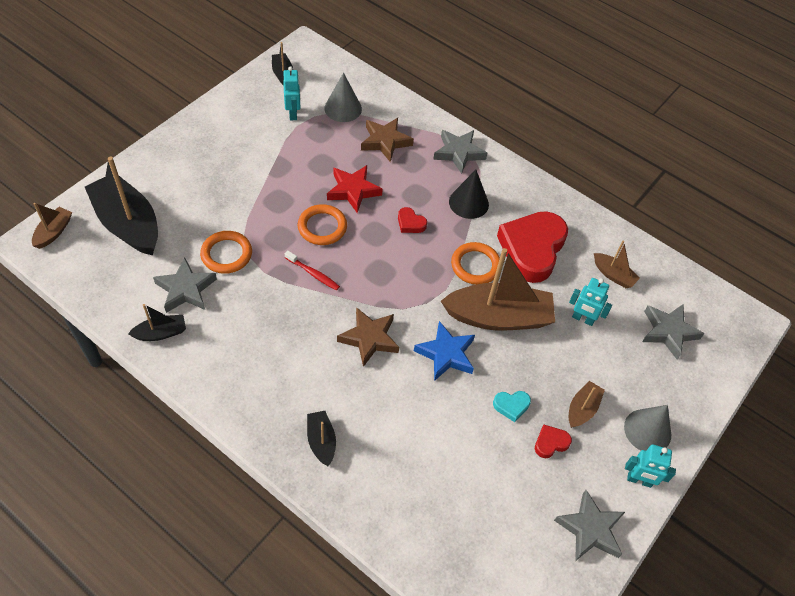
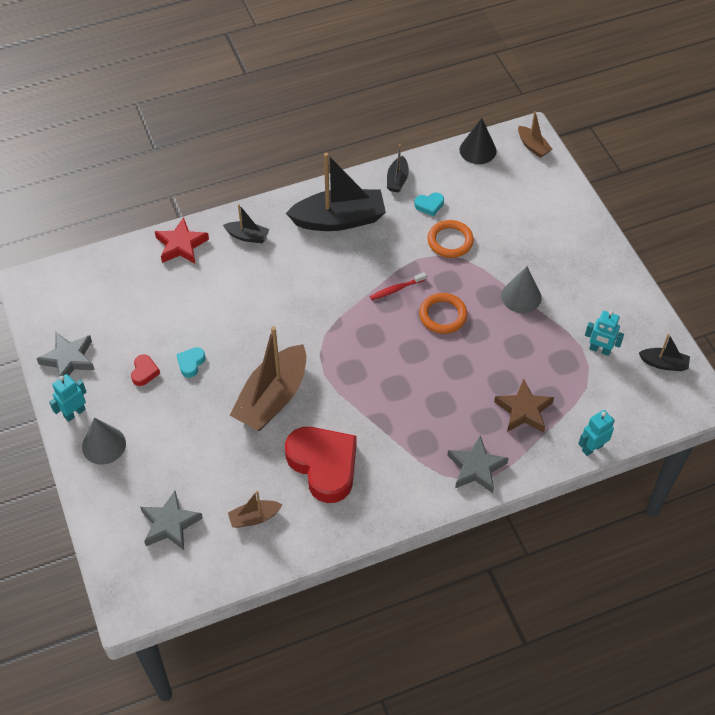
camera: 125 degrees right, 0 degrees up
black boat [85,156,158,255] -> black boat moved to [286,153,386,231]
grey star [153,257,217,313] -> turquoise heart [414,193,444,216]
grey cone [324,73,362,122] -> grey cone moved to [501,266,541,313]
red star [327,165,383,213] -> red star moved to [155,217,209,264]
brown star [337,307,399,367] -> none
red heart [398,207,427,233] -> none
blue star [414,321,475,381] -> none
black cone [449,170,489,219] -> black cone moved to [460,118,496,164]
orange ring [451,242,500,285] -> none
turquoise robot [569,278,612,326] -> turquoise robot moved to [578,410,615,456]
brown boat [569,381,605,428] -> none

